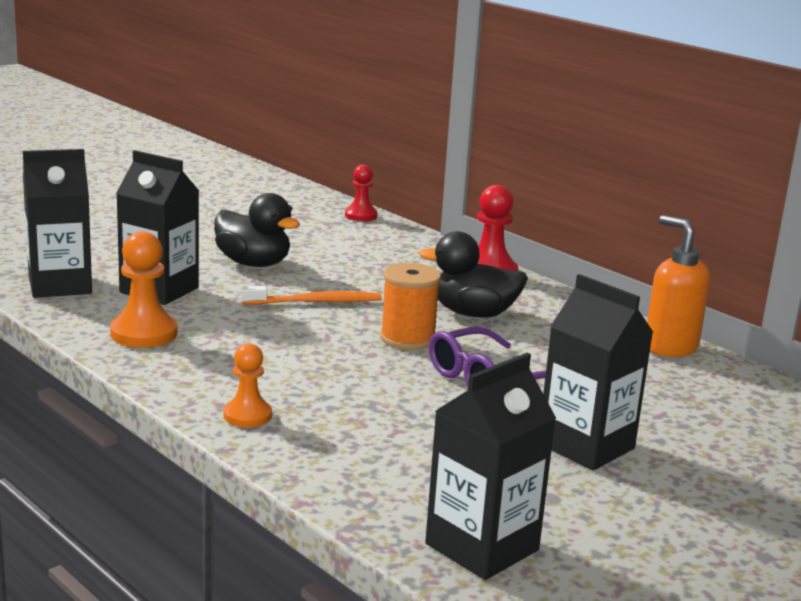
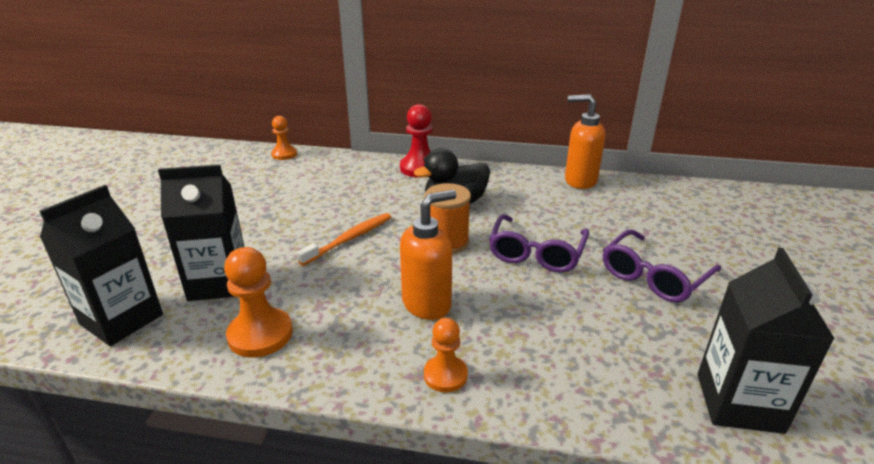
camera: 35 degrees left, 10 degrees up
black duck [214,193,300,267] -> none
red pawn [345,165,378,221] -> orange pawn [271,116,297,160]
black carton [543,274,653,471] -> purple glasses [603,229,721,303]
none -> orange soap dispenser [400,190,457,320]

